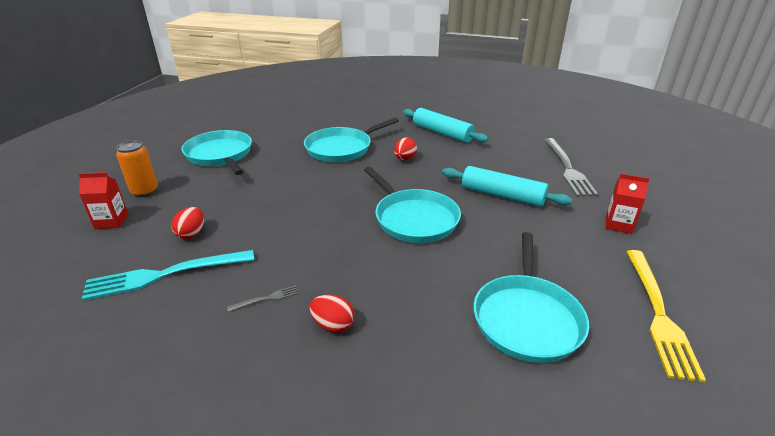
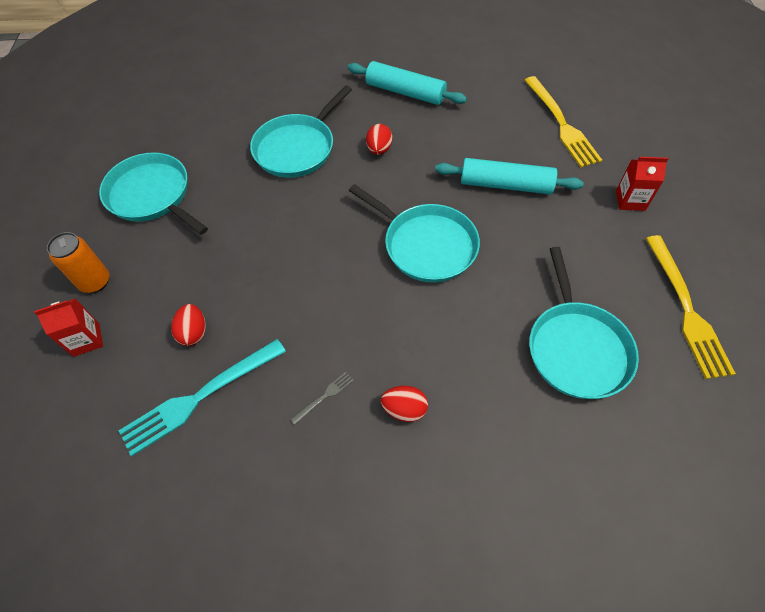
camera: 15 degrees left, 25 degrees up
grey fork [544,138,598,196] -> yellow fork [524,76,602,167]

